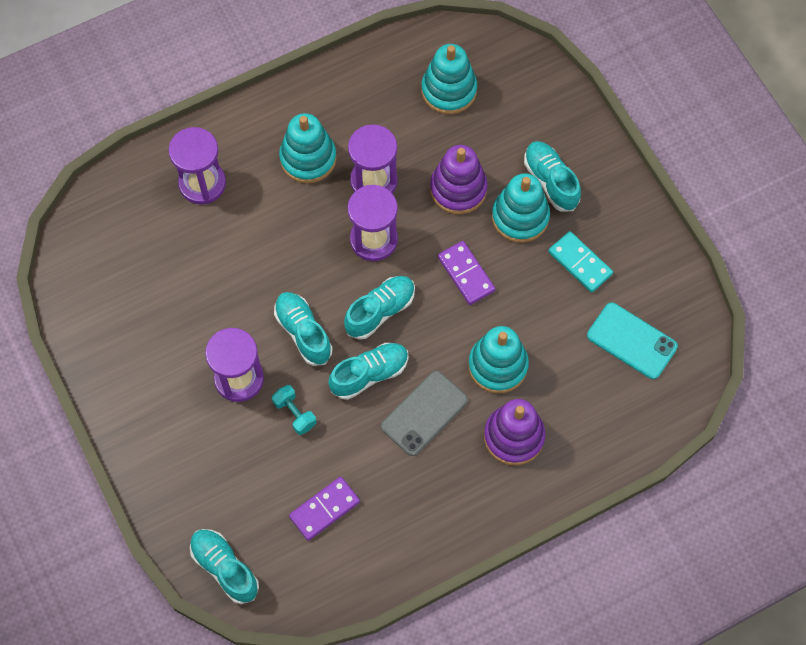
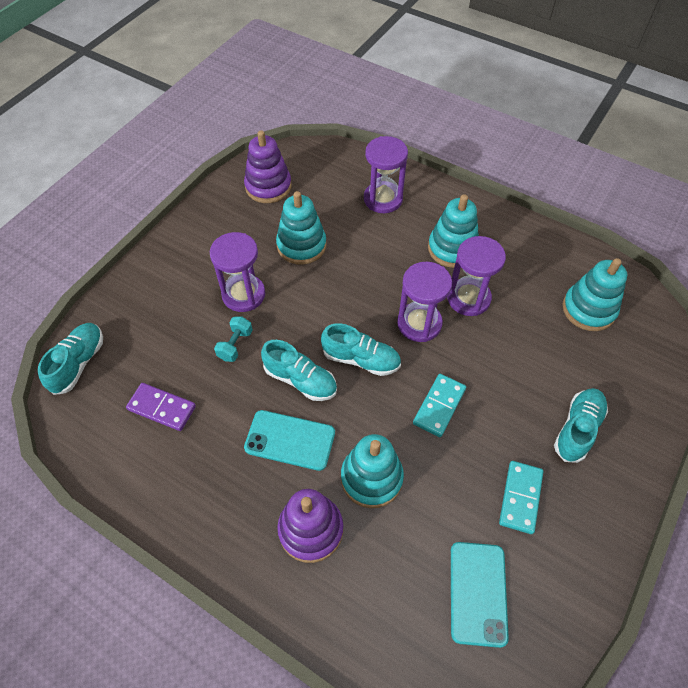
camera: 60 degrees right, 10 degrees down
turquoise shoe [274,292,333,366] -> none
grey phone [381,371,468,456] -> turquoise phone [244,410,335,471]
purple stacking toy [430,145,488,214] -> purple stacking toy moved to [244,130,292,203]
purple domino [438,241,495,305] -> turquoise domino [413,374,466,437]
turquoise stacking toy [492,173,550,243] -> turquoise stacking toy moved to [276,191,326,265]

